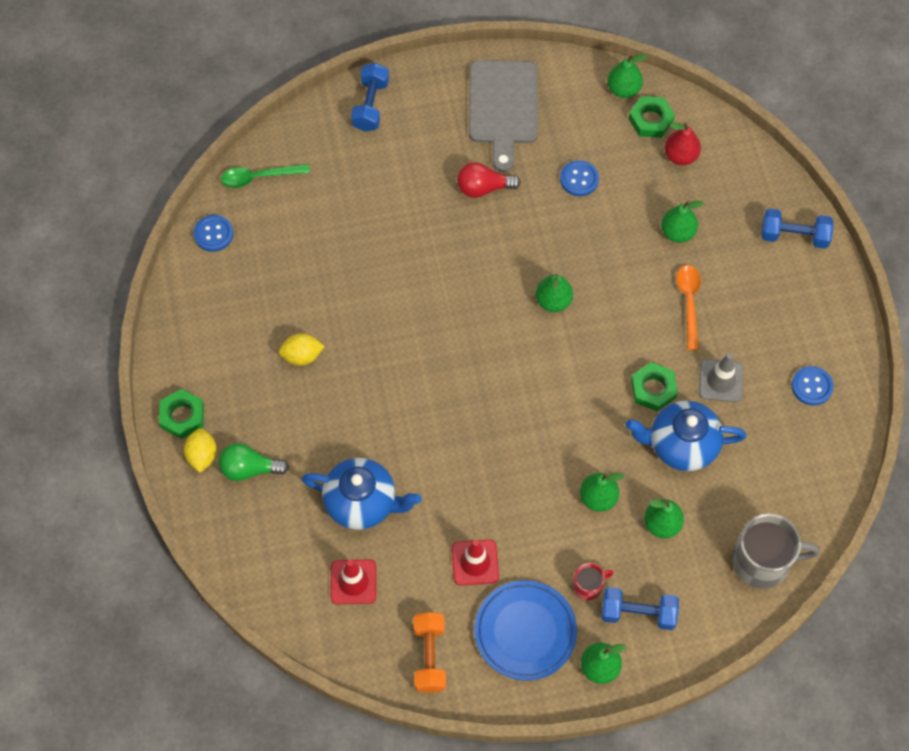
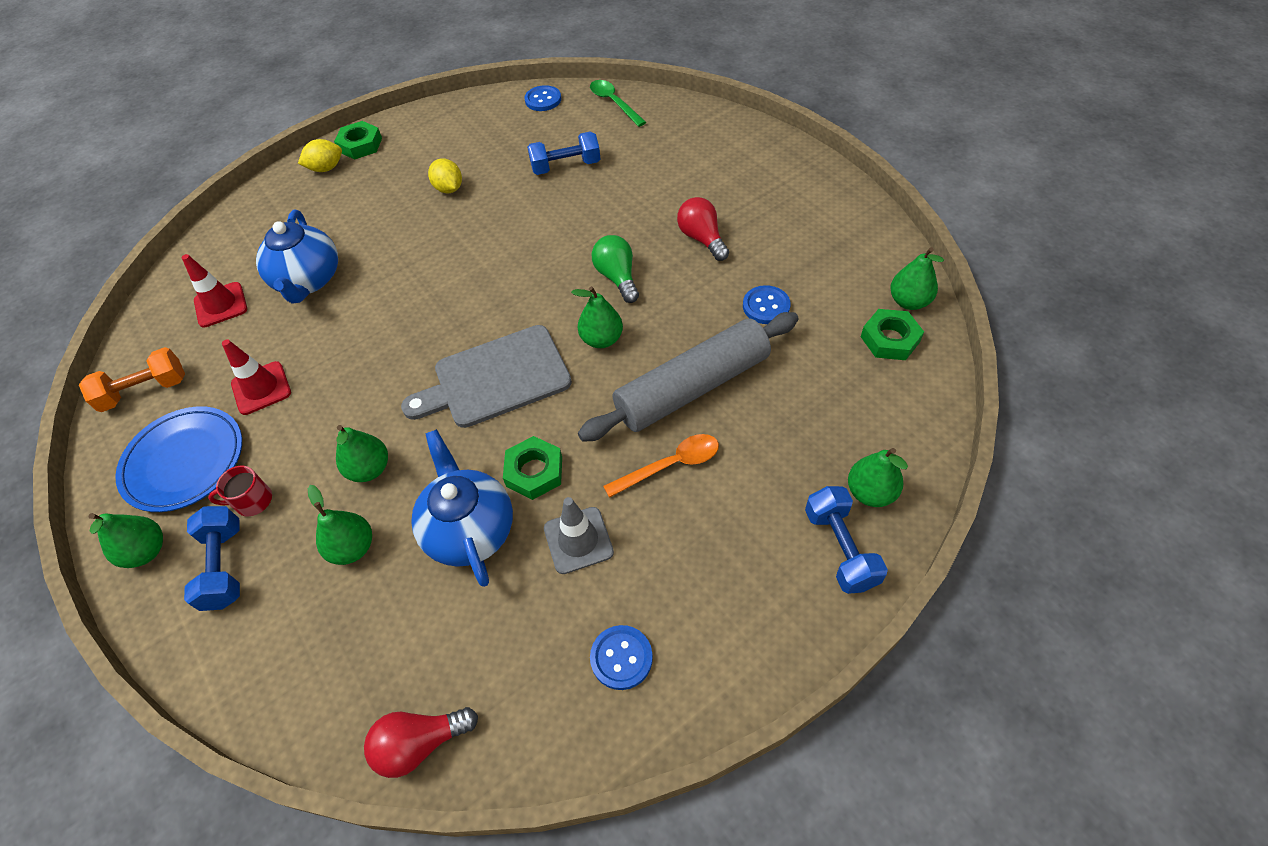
camera: 70 degrees right, 10 degrees down
green light bulb [219,443,289,481] -> green light bulb moved to [592,235,639,303]
blue dumbbell [351,63,389,131] -> blue dumbbell moved to [527,131,600,175]
grey cutting board [469,60,538,172] -> grey cutting board moved to [401,325,572,428]
red mug [573,563,614,600] -> red mug turned 120 degrees clockwise [208,466,272,516]
green pear [661,200,704,243] -> green pear moved to [848,448,908,507]
red pear [665,122,701,165] -> none
grey mug [732,513,820,588] -> none
none -> red light bulb [364,707,478,778]
none -> grey rolling pin [578,312,799,442]

